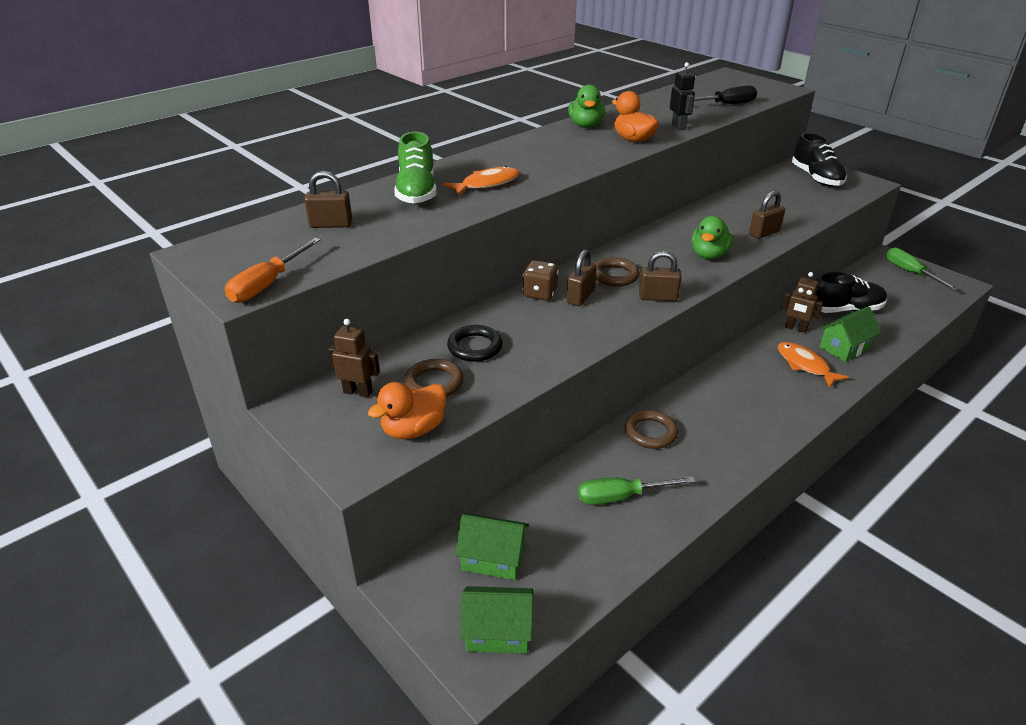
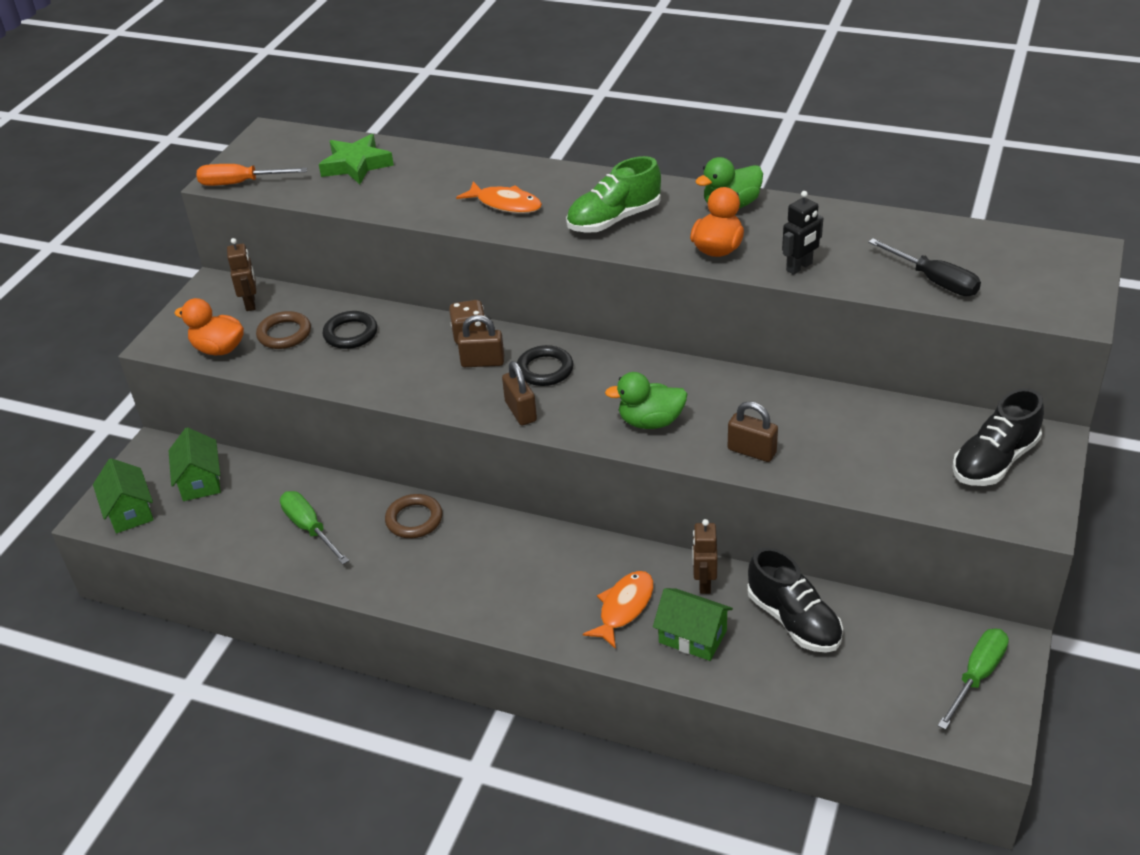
camera: 65 degrees right, 5 degrees up
brown padlock [304,171,352,228] -> green star [319,134,394,184]
green shoe [394,132,437,204] -> green shoe moved to [566,156,661,233]
brown ring [594,257,640,286] -> black ring [517,345,573,386]

